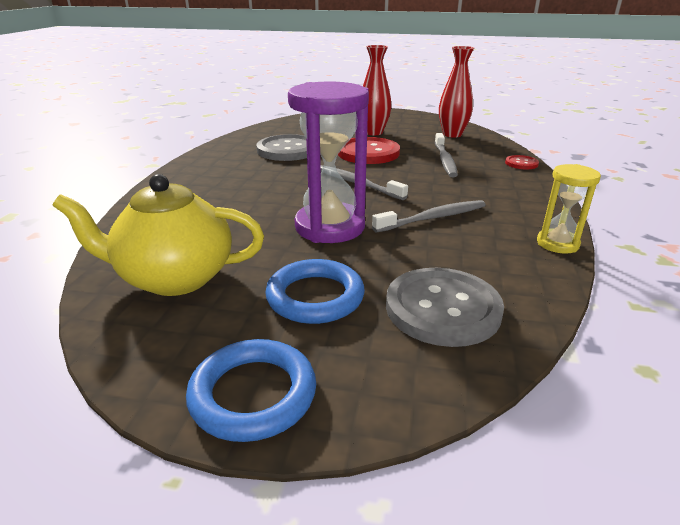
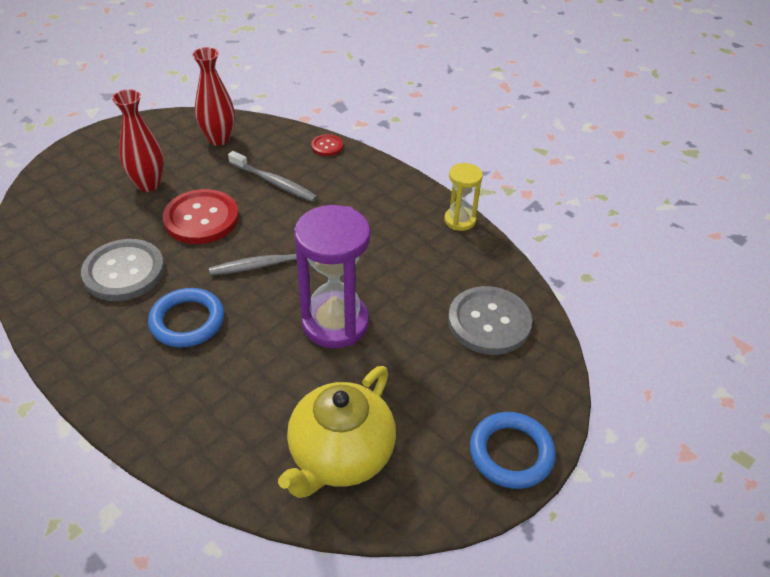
camera: 60 degrees left, 15 degrees up
blue ring [265,259,365,324] -> blue ring moved to [148,288,224,347]
grey toothbrush [372,200,486,232] -> none

